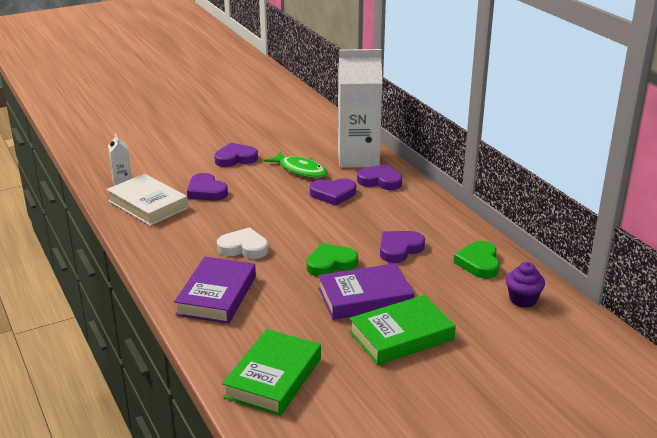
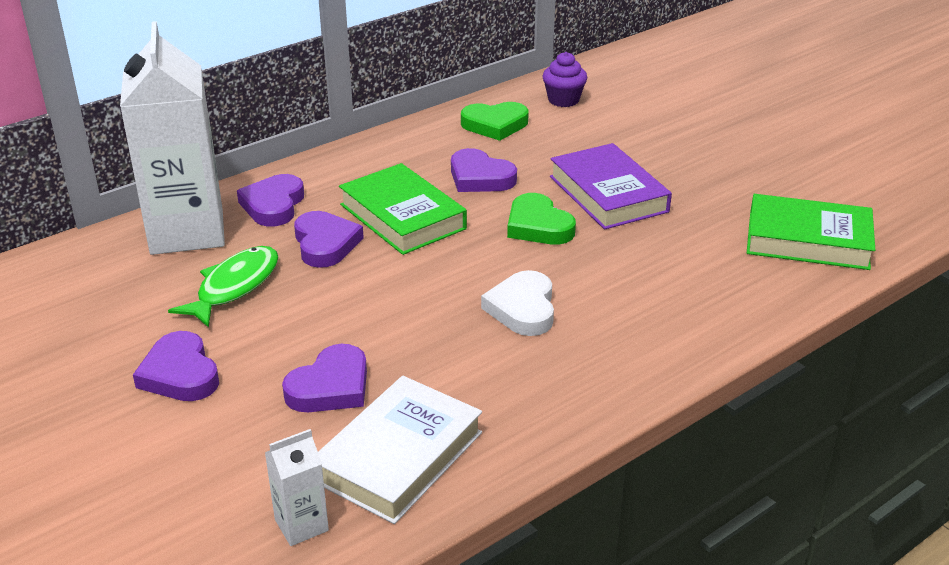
camera: 100 degrees left, 5 degrees up
purple book [174,257,256,324] -> none
green book [349,295,456,365] -> green book moved to [339,163,467,255]

